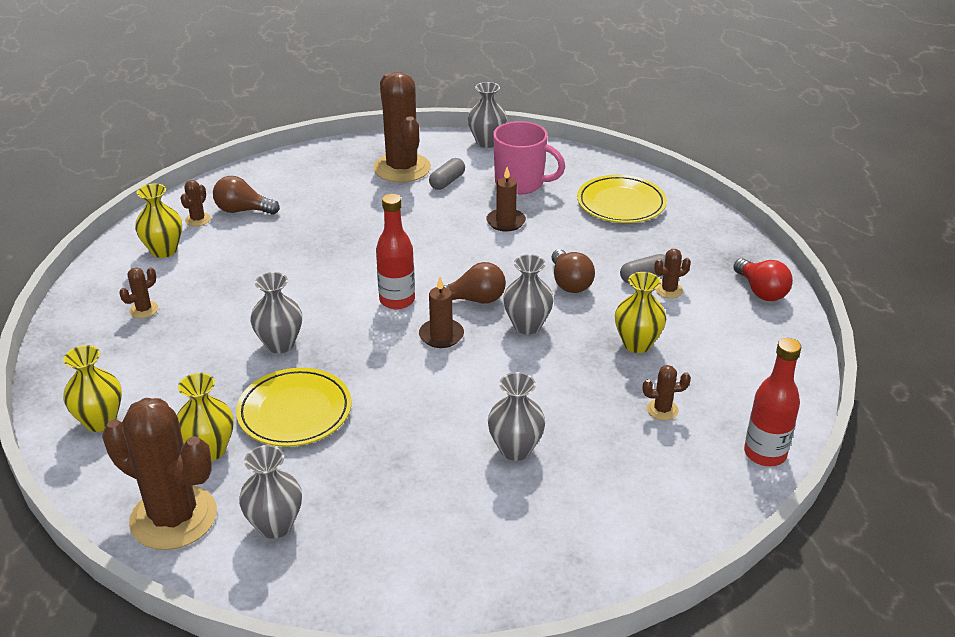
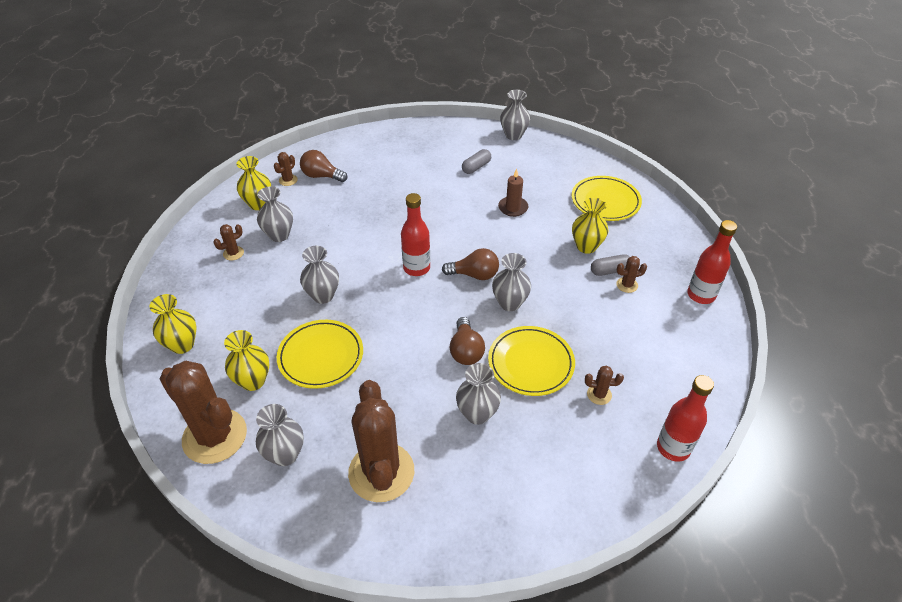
camera: 10 degrees right, 10 degrees up
brown cactus [373,72,431,182] -> brown cactus moved to [348,380,414,502]
brown candle [419,277,464,348] -> none
pink mug [493,121,565,195] -> none
brown light bulb [551,249,595,293] -> brown light bulb moved to [449,317,485,365]
yellow vase [615,272,667,353] -> yellow vase moved to [572,197,608,254]
red light bulb [733,258,793,301] -> red bottle [687,220,737,304]
none -> grey vase [257,186,293,242]
none -> yellow plate [488,326,575,396]

